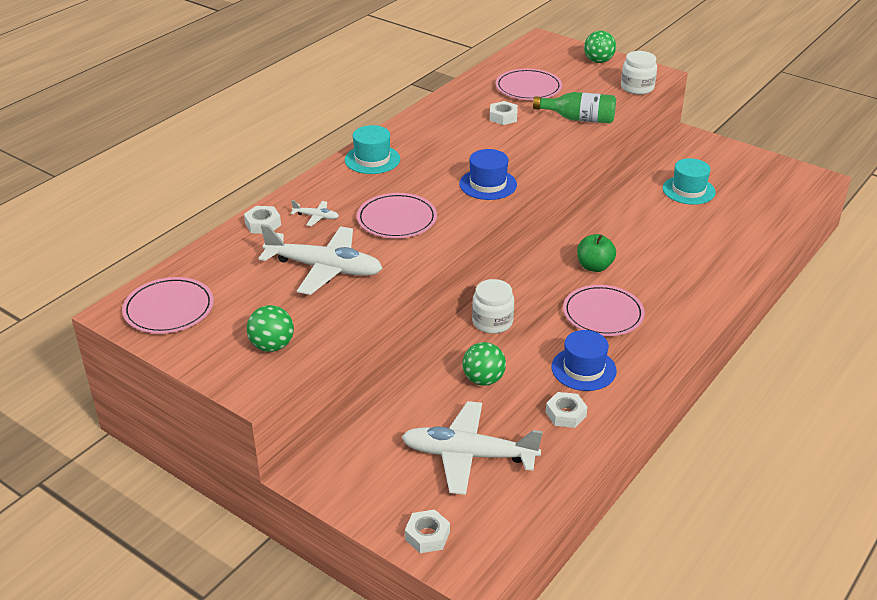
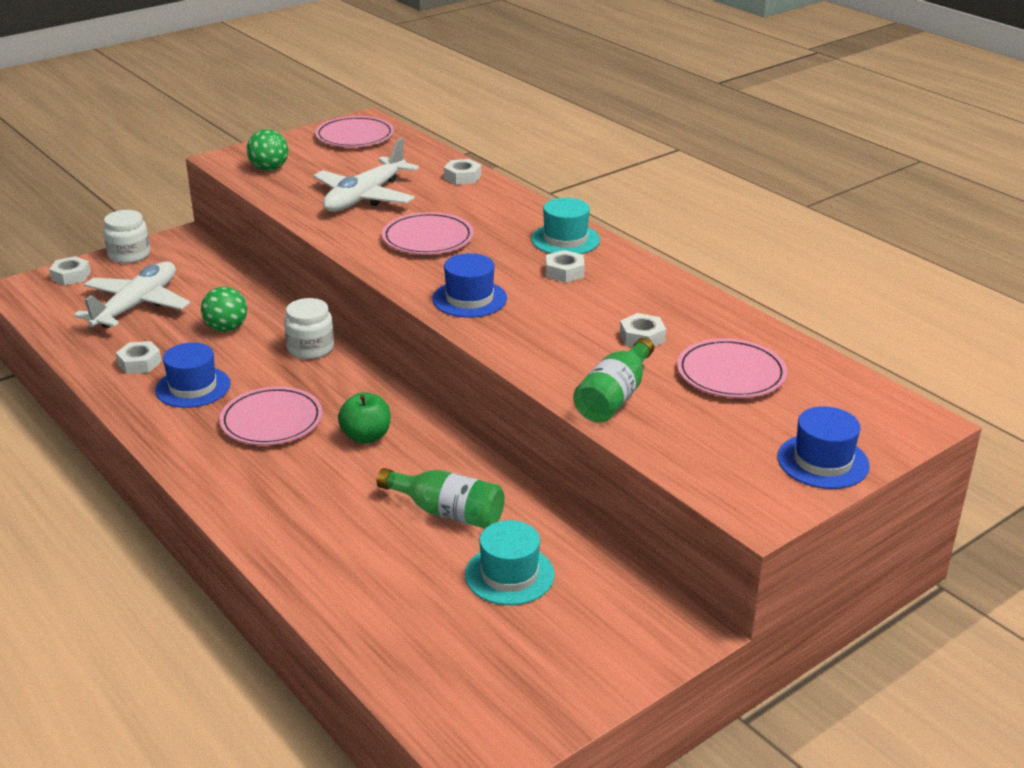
camera: 105 degrees right, 5 degrees down
white plane [291,200,339,226] -> none
green ball [584,31,616,63] -> blue hat [777,406,870,489]
white jar [621,51,657,95] -> white jar moved to [103,210,150,263]
none -> green bottle [377,468,505,528]
none -> white nut [546,250,585,283]

